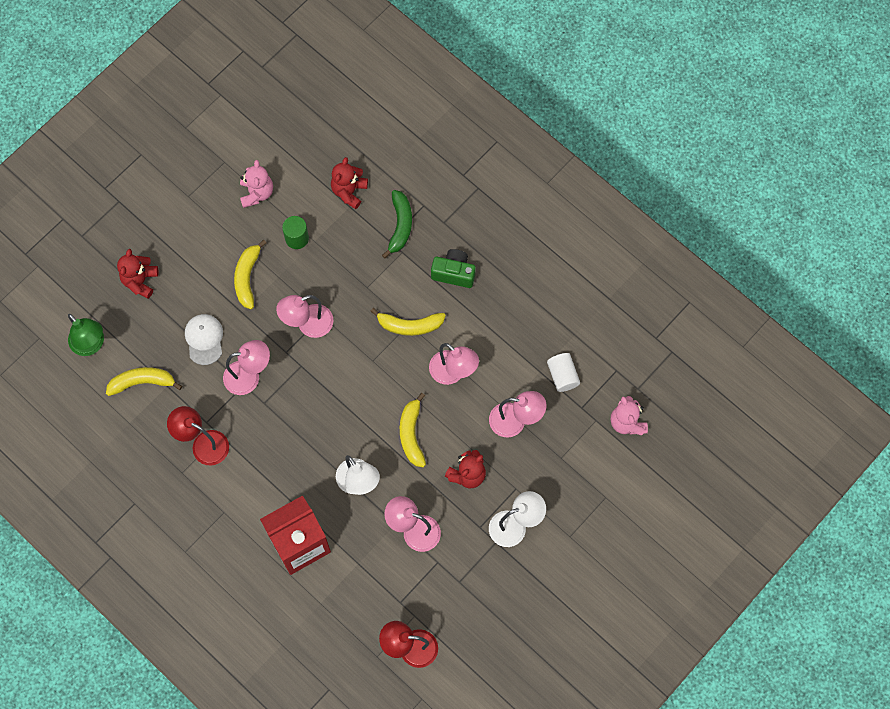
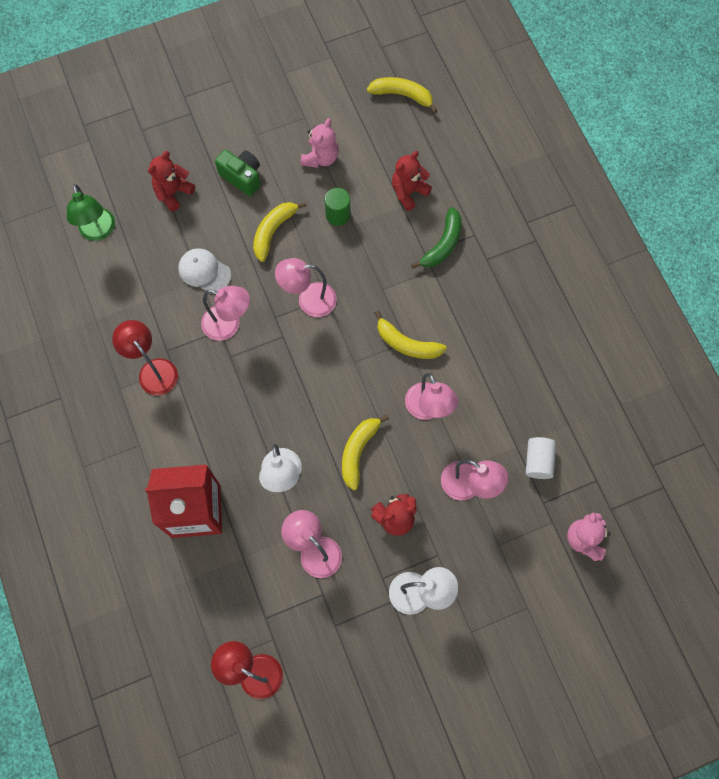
camera: 25 degrees right, 0 degrees up
yellow banana [106,367,182,396] -> yellow banana moved to [367,77,438,113]
white cap [185,314,223,365] -> white cap turned 75 degrees counterclockwise [178,248,231,294]
green camera [431,249,476,288] -> green camera moved to [215,150,260,196]

